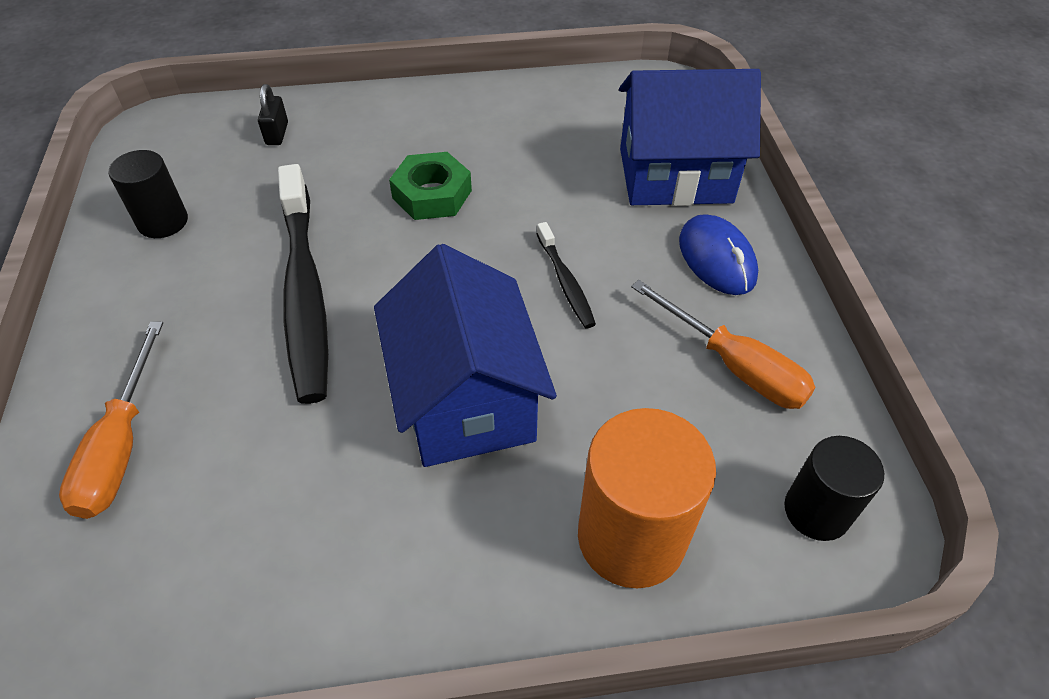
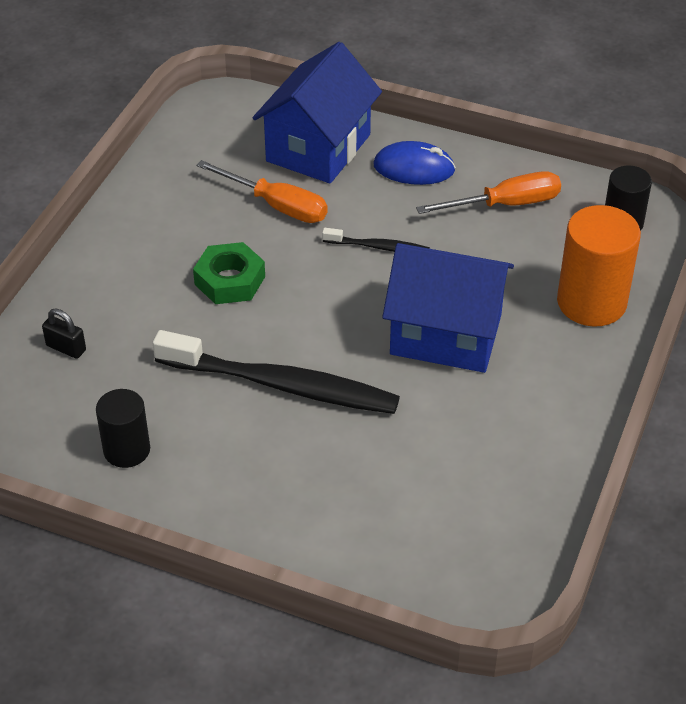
camera: 60 degrees left, 5 degrees down
orange screwdriver [59,321,163,519] -> orange screwdriver moved to [196,160,328,223]

